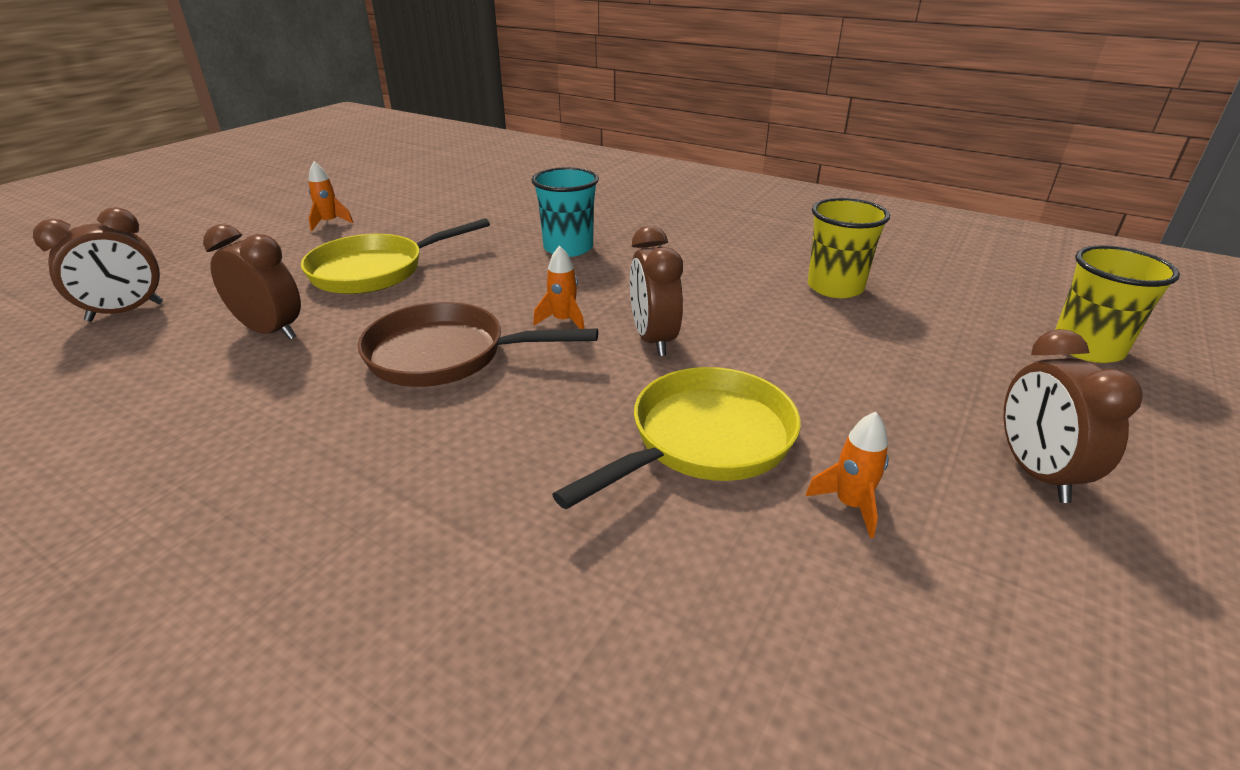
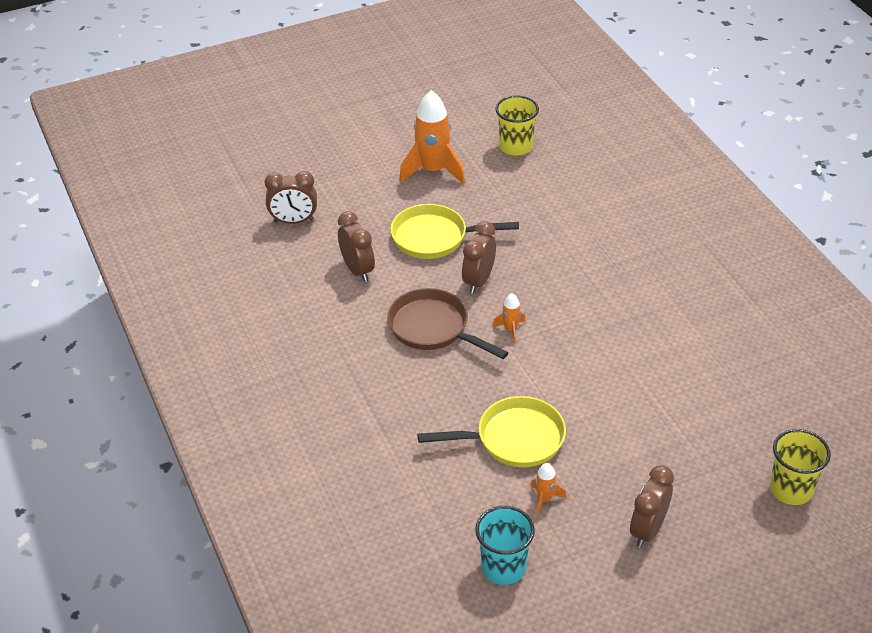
camera: 35 degrees right, 10 degrees up
orange rocket [308,161,353,231] -> orange rocket [399,90,465,184], size x2.16
turquoise cup [532,167,599,257] -> turquoise cup moved to [475,506,535,585]
brown clock [630,226,683,356] -> brown clock moved to [462,221,496,294]
yellow cup [808,198,890,298] -> yellow cup moved to [496,96,539,156]

